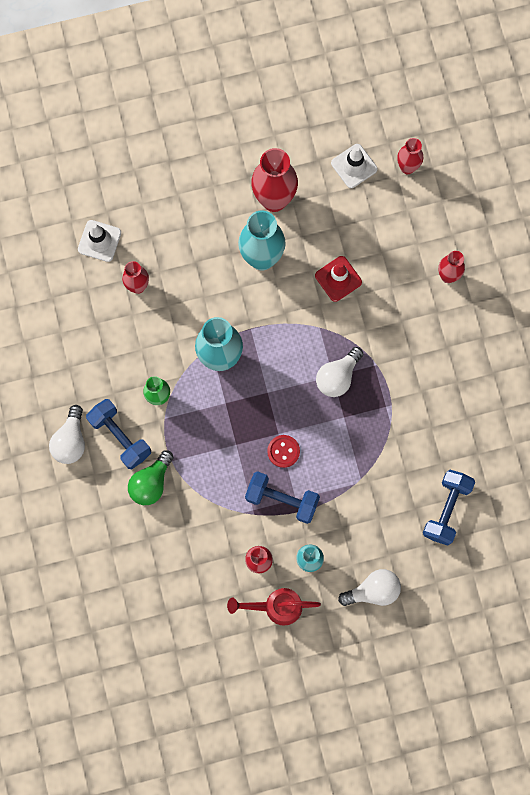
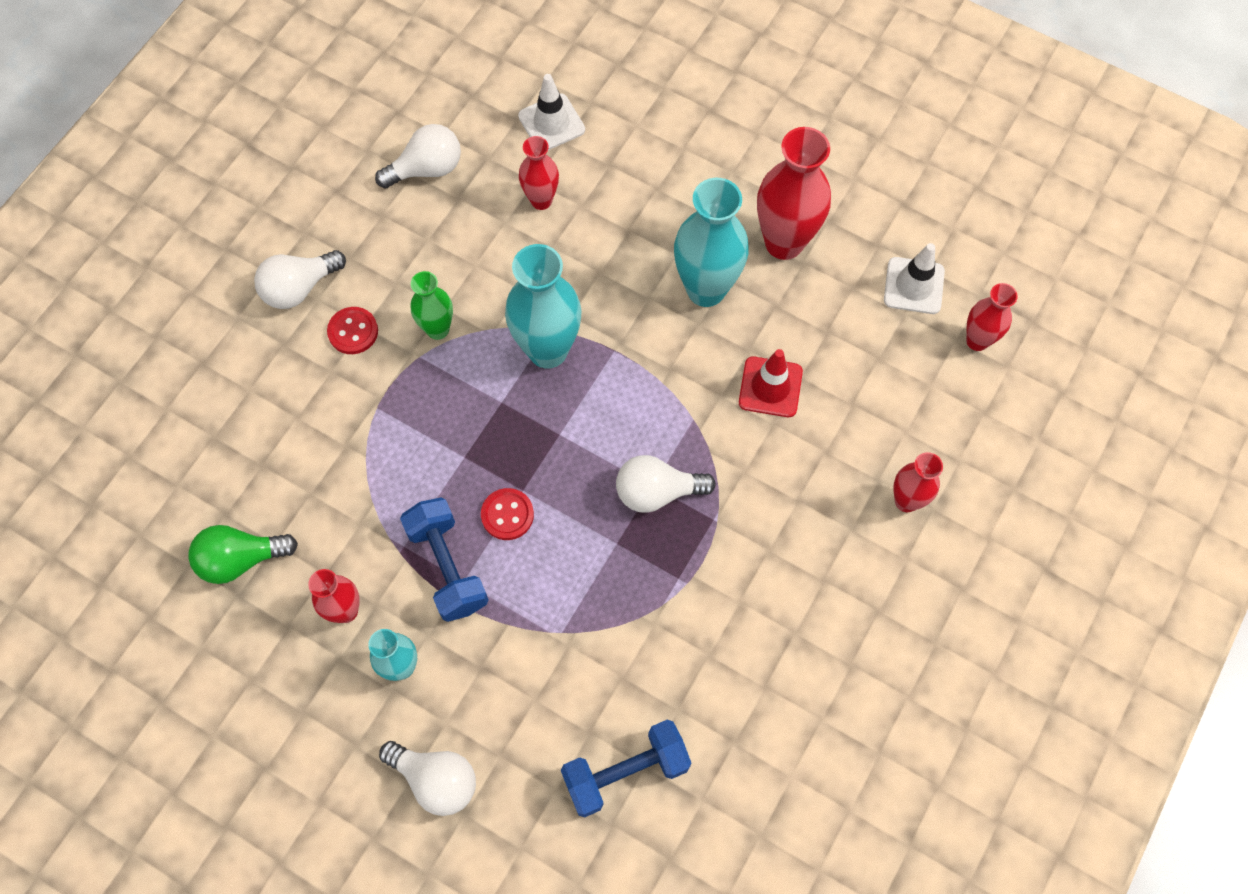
camera: 45 degrees right, 10 degrees down
blue dumbbell [86,399,151,469] -> red button [327,307,378,354]
green light bulb [128,450,174,505] -> green light bulb moved to [188,525,298,584]
red watering can [227,588,321,626] -> none
none -> white light bulb [375,124,461,188]

